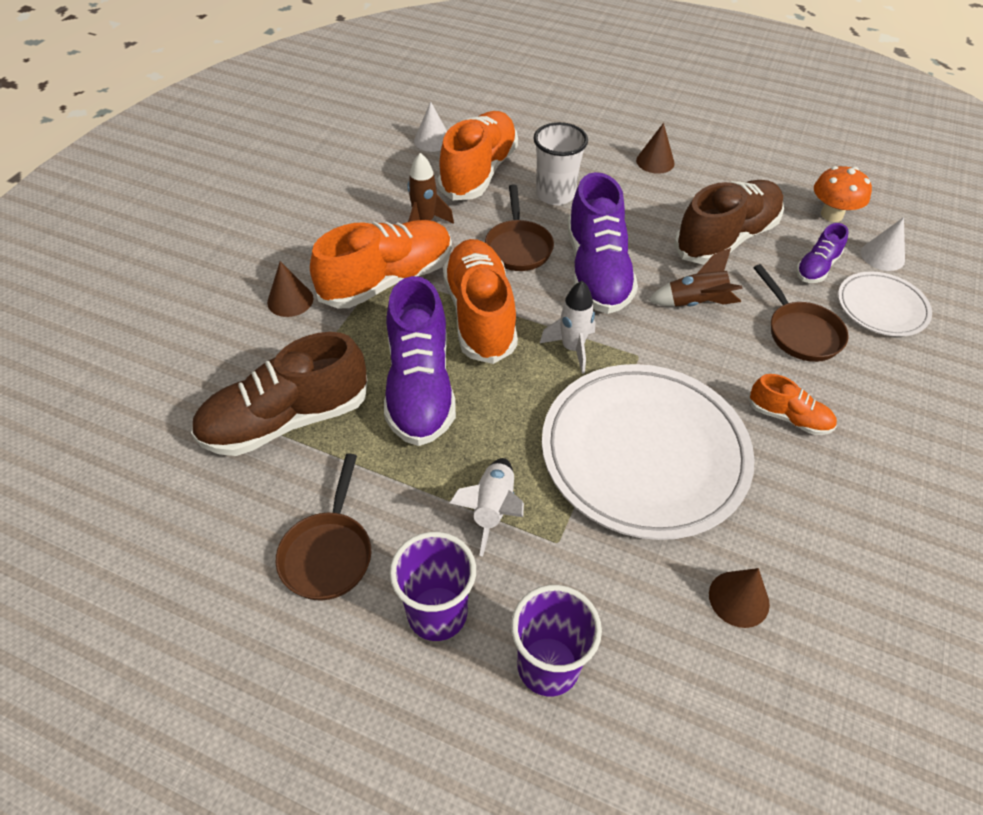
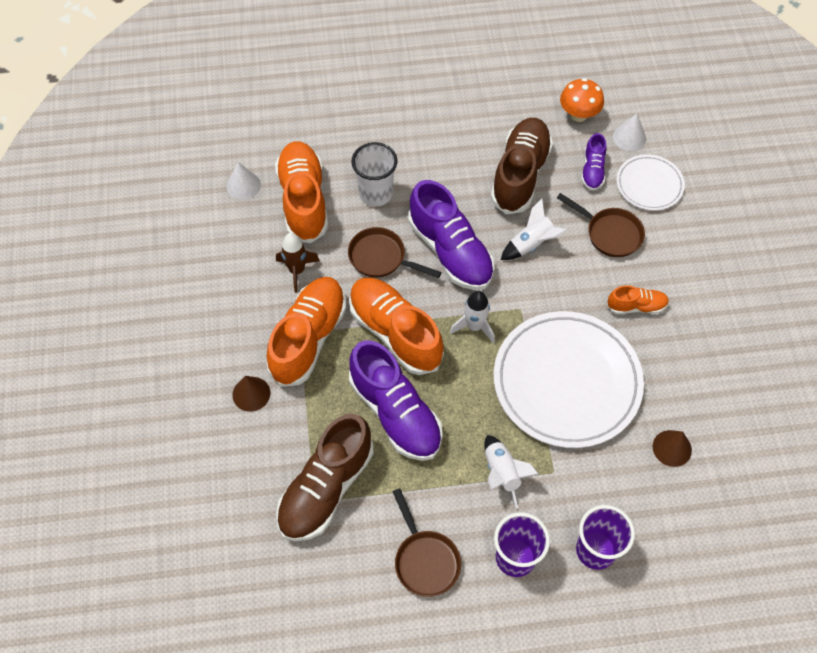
camera: 30 degrees left, 10 degrees up
brown pan [485,185,554,271] -> brown pan turned 150 degrees clockwise [348,227,441,278]
brown cone [636,123,675,174] -> none
brown rocket [648,248,743,307] -> white rocket [501,199,568,260]

